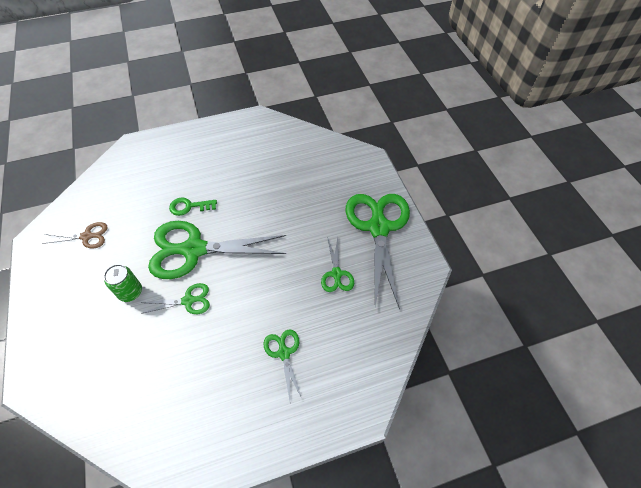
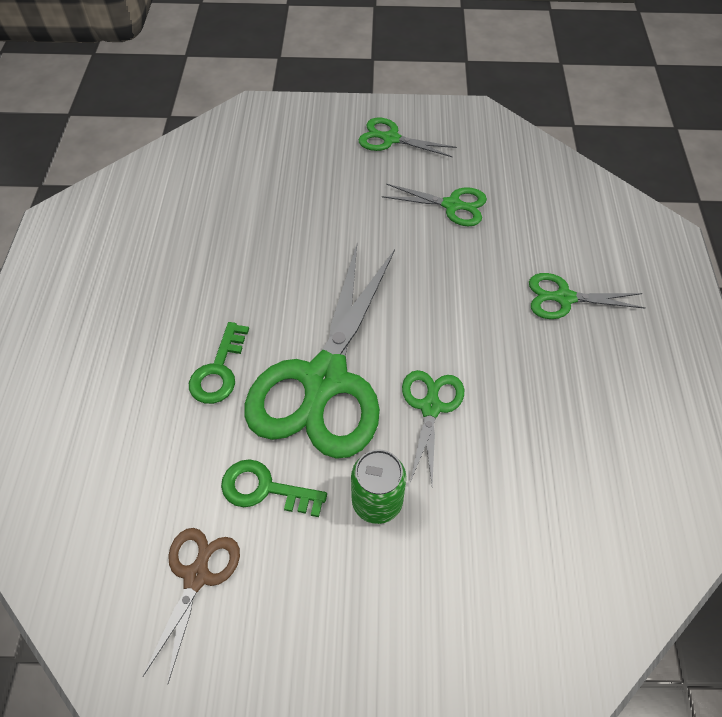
camera: 70 degrees left, 0 degrees up
green scissors [345,194,410,310] -> green scissors [358,118,457,157], size x0.47
none -> green key [221,459,327,517]

